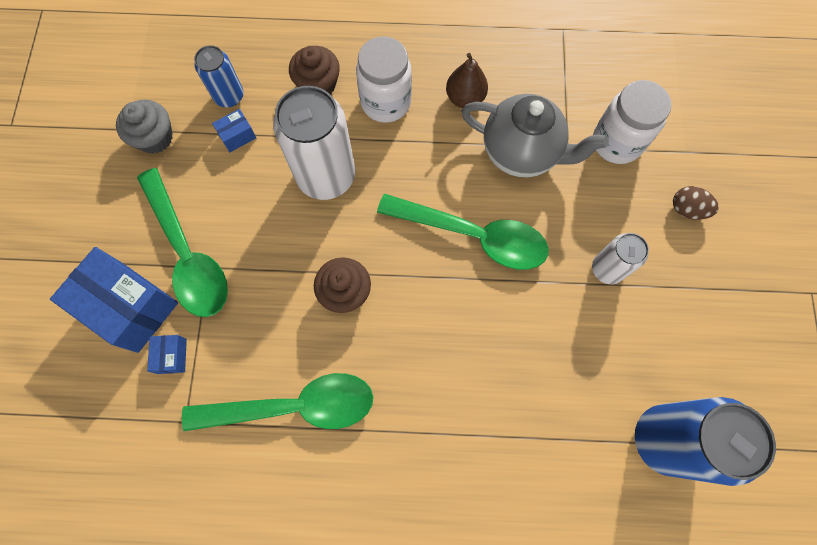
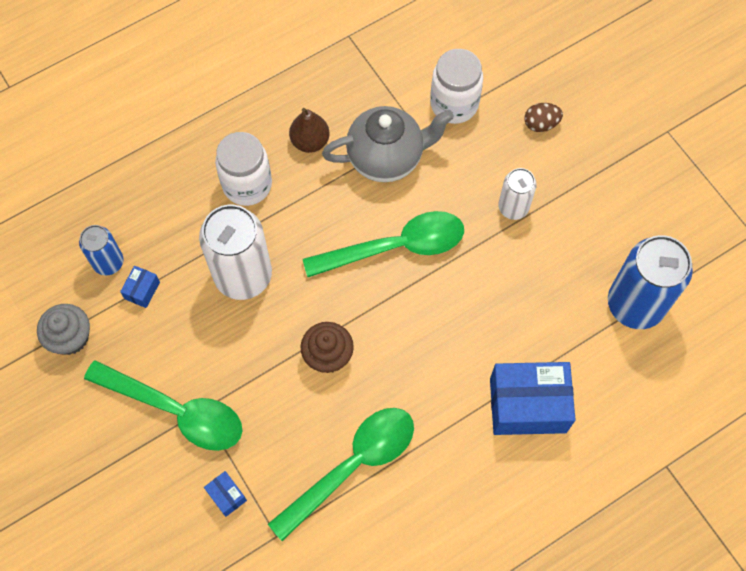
camera: 35 degrees left, 5 degrees down
blue box [50,247,178,353] -> blue box moved to [490,362,576,435]
brown cupcake [289,46,340,95] -> none

